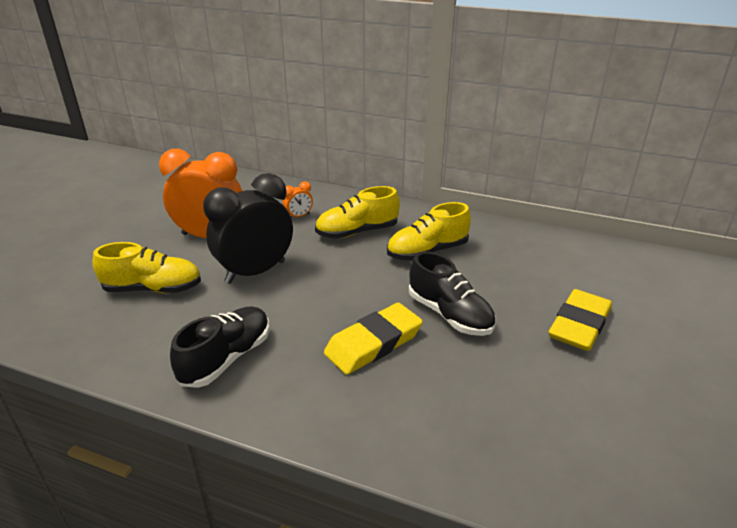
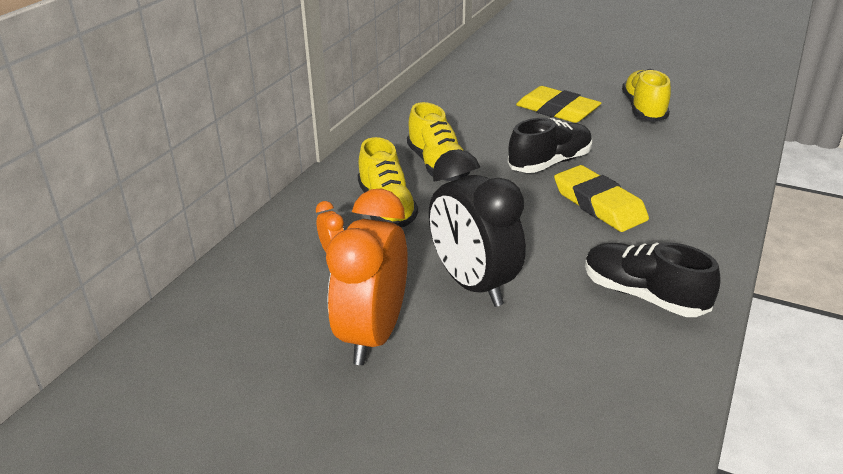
camera: 85 degrees left, 0 degrees up
yellow shoe [92,242,201,293] -> yellow shoe moved to [622,69,671,122]

